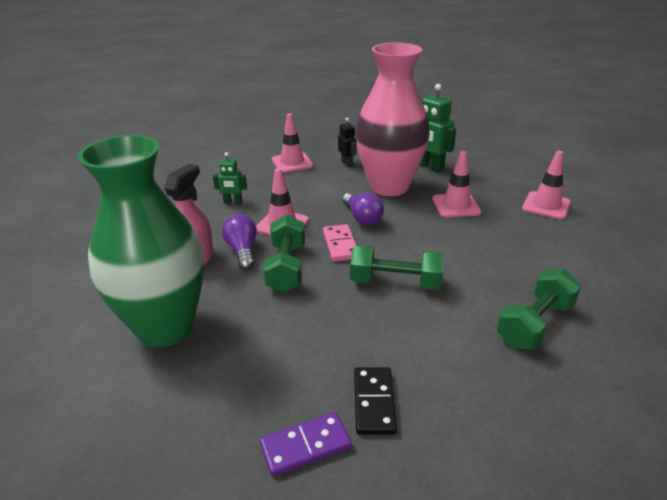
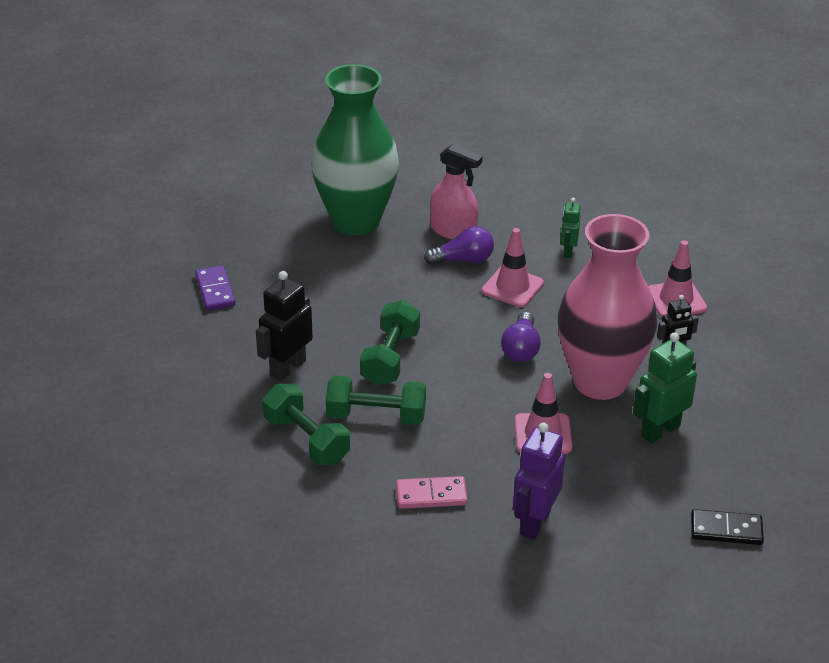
camera: 95 degrees right, 5 degrees up
green dumbbell [263,215,305,293] -> green dumbbell moved to [326,375,426,425]
pink domino [323,224,356,262] -> pink domino moved to [396,476,468,509]
purple light bulb [343,193,384,225] -> purple light bulb turned 60 degrees counterclockwise [501,312,541,362]
black domino [354,367,397,435] -> black domino moved to [691,509,764,545]
pink traffic cone [522,151,571,220] -> purple robot [513,423,565,540]
none -> black robot [256,271,313,381]

